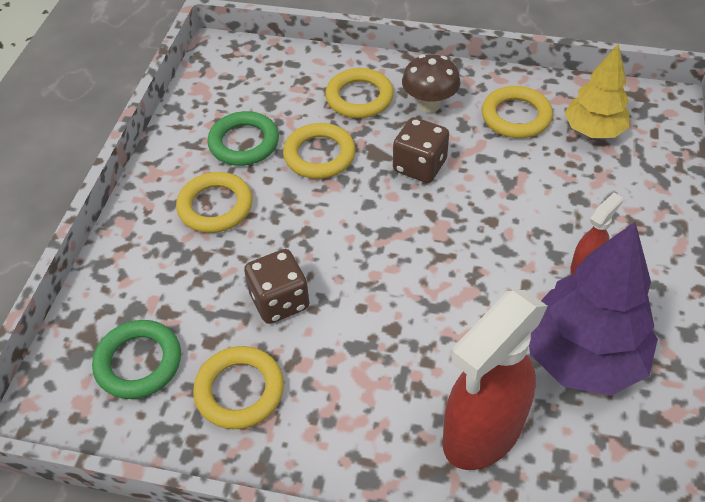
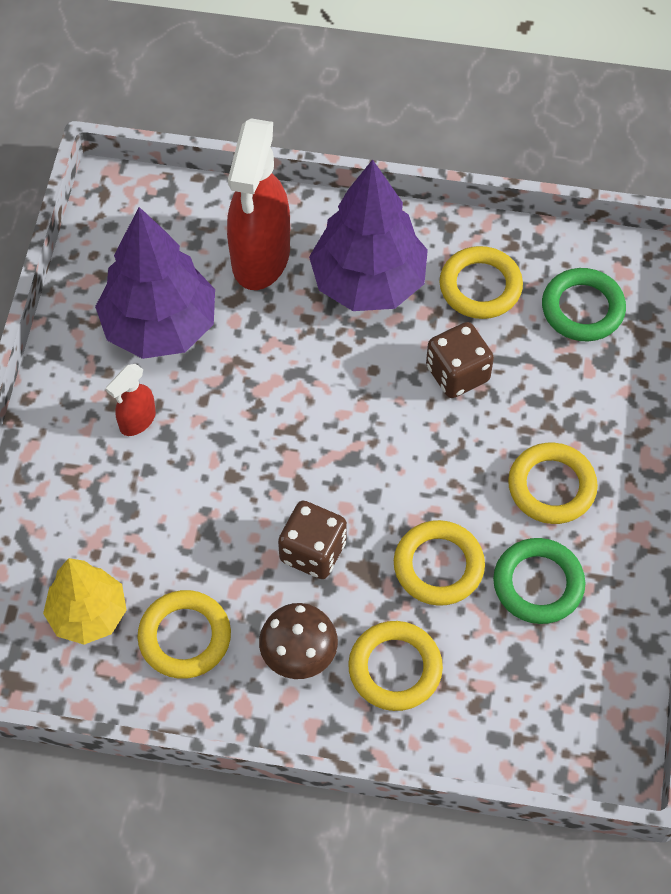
camera: 175 degrees right, 10 degrees up
red spray bottle [442,290,548,470] -> red spray bottle turned 150 degrees clockwise [227,118,290,290]
none -> purple tree [309,159,428,311]

